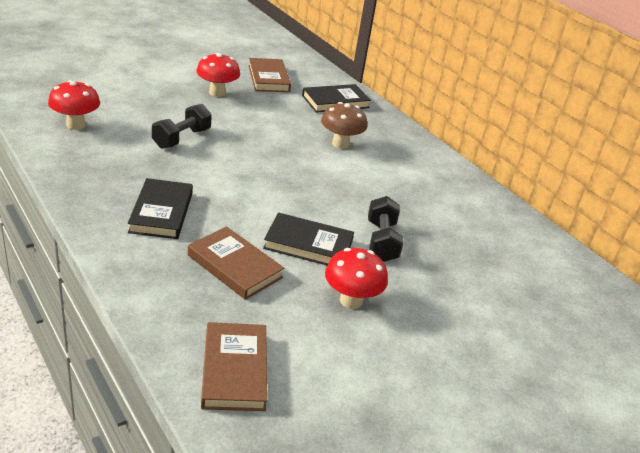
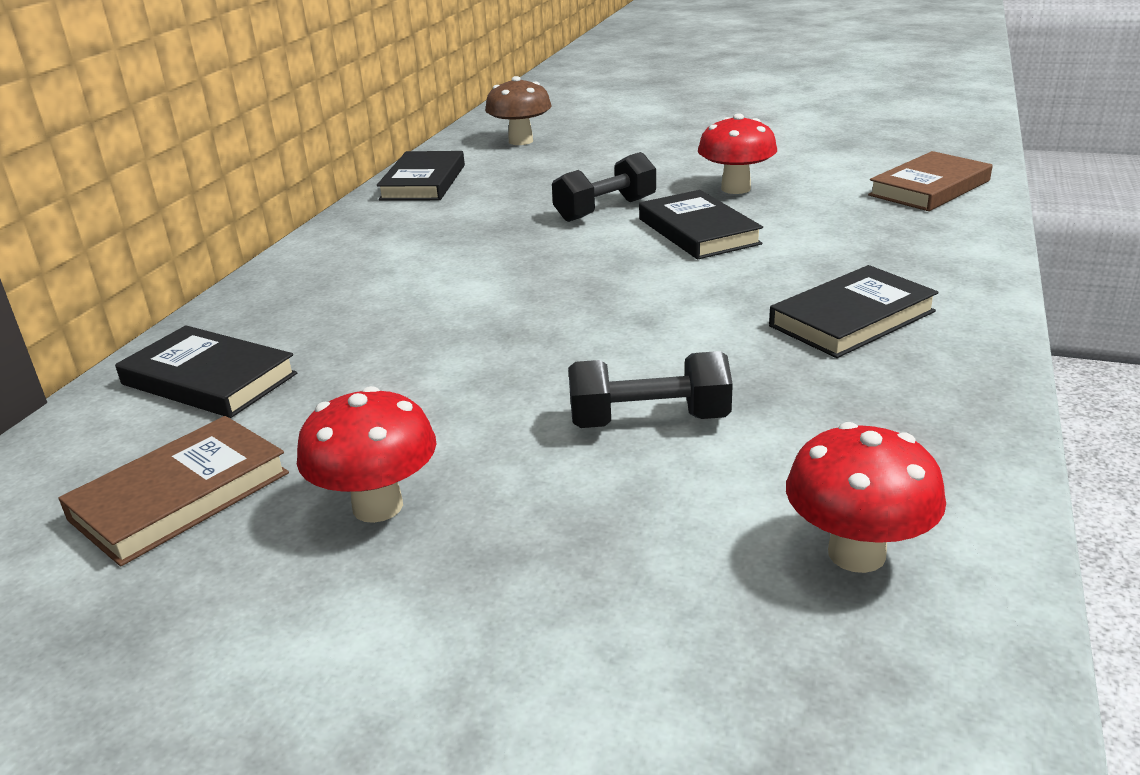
camera: 120 degrees left, 5 degrees down
brown book [188,226,284,300] -> none
brown mushroom [321,102,367,149] -> brown mushroom moved to [485,76,551,145]
none -> black book [377,151,465,201]

